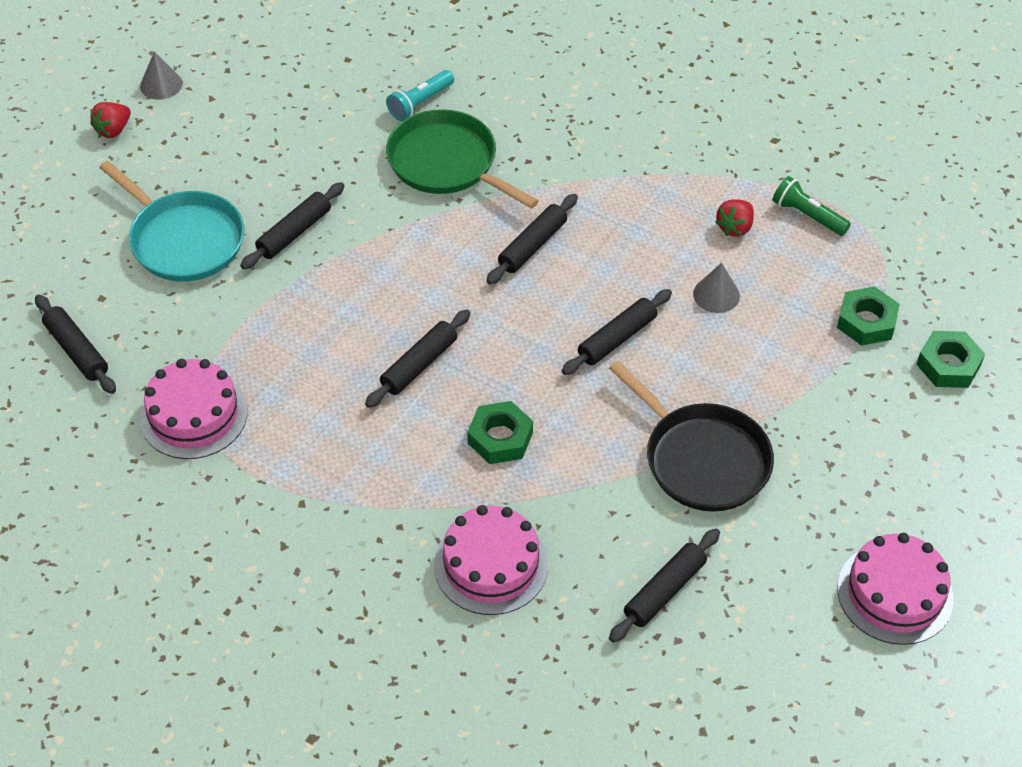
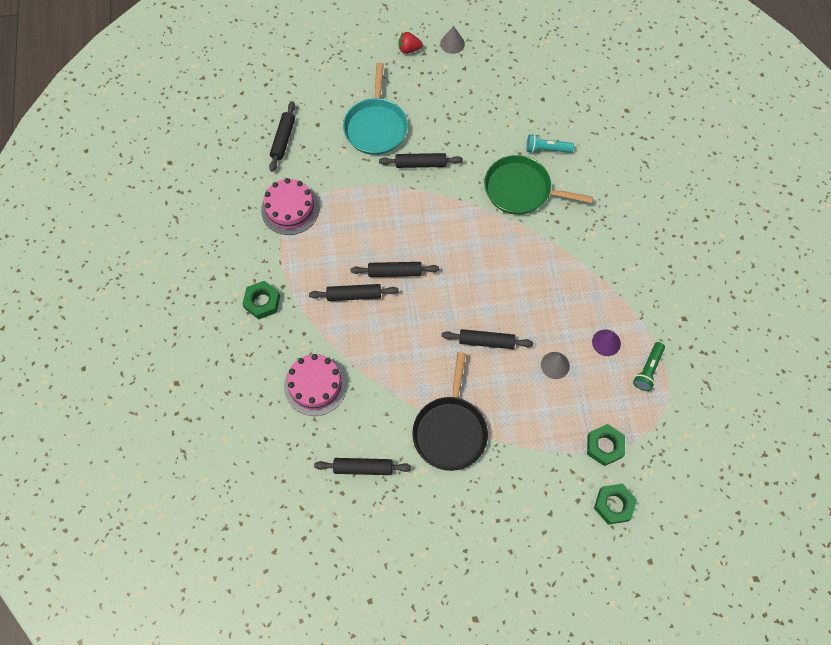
camera: 50 degrees right, 15 degrees up
green pan [386,109,539,209] -> green pan turned 75 degrees counterclockwise [484,155,593,215]
green nut [467,401,533,464] -> green nut moved to [242,281,280,319]
black rolling pin [486,194,578,284] -> black rolling pin moved to [309,284,399,301]
red strawberry [716,199,754,237] -> purple cone [592,329,621,356]
green flashlight [773,176,851,236] -> green flashlight turned 150 degrees counterclockwise [633,342,665,391]
pink cake [837,533,954,645] -> none

